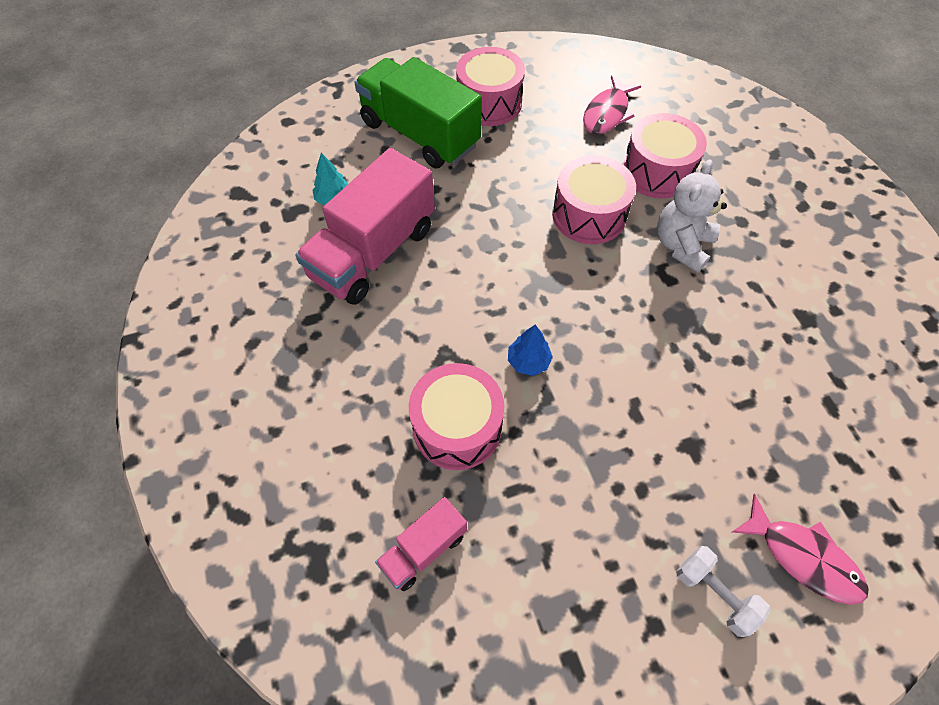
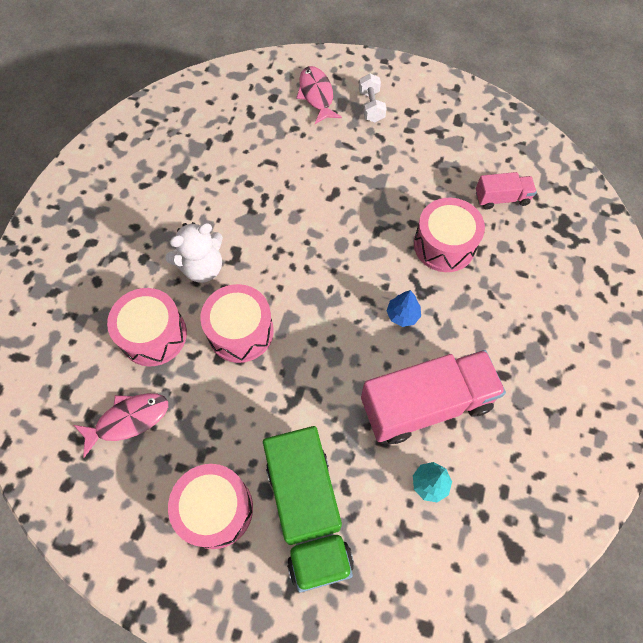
camera: 145 degrees left, 5 degrees up
blue tree [508,325,553,376] -> blue tree moved to [387,290,421,327]

